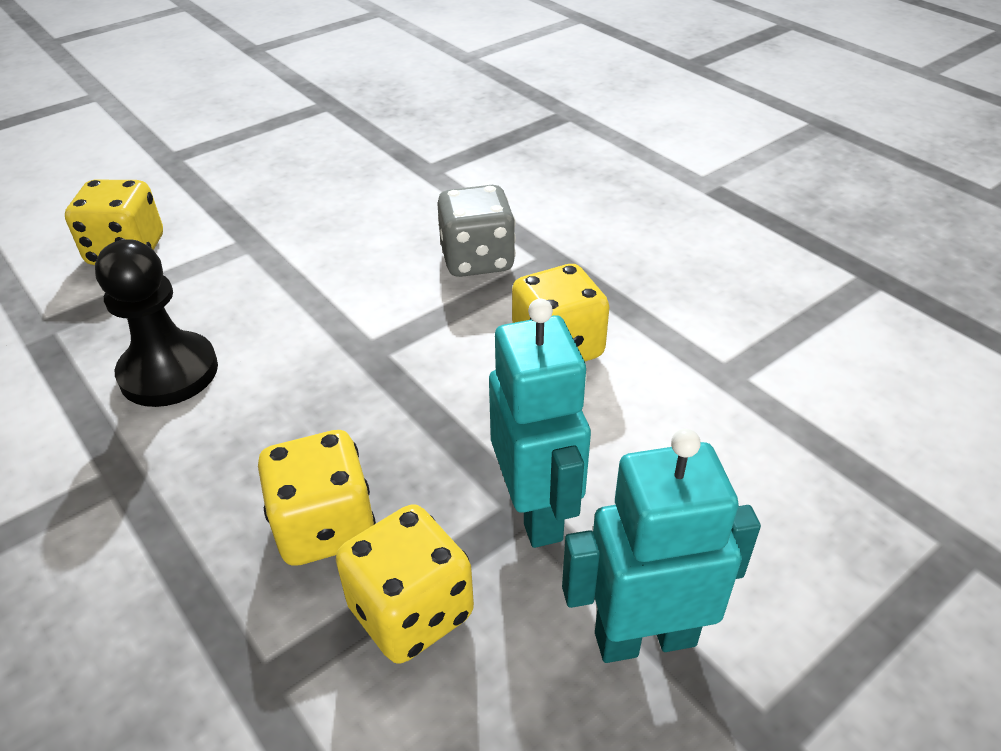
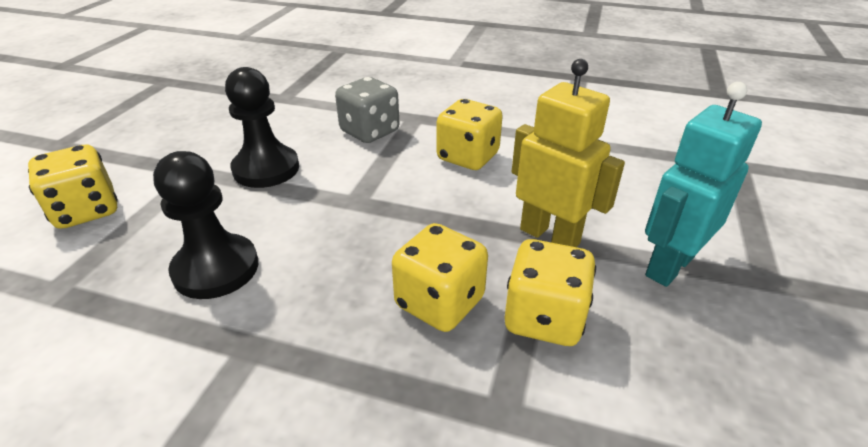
camera: 35 degrees left, 5 degrees down
turquoise robot [489,298,591,548] -> yellow robot [512,59,625,247]
none -> black pawn [225,67,299,188]

